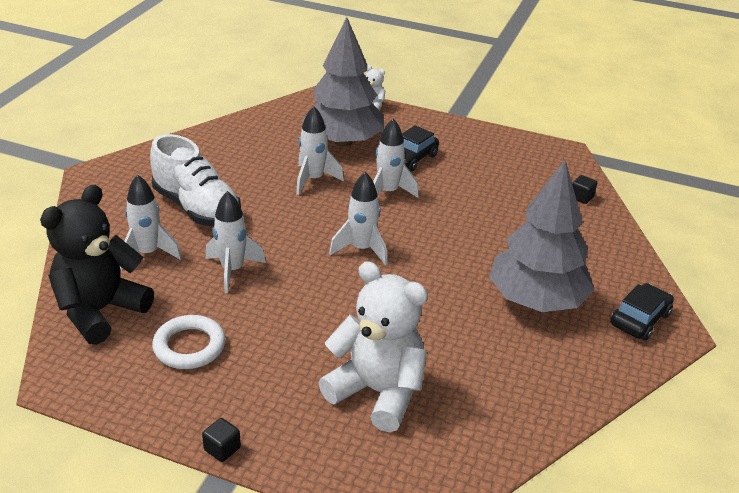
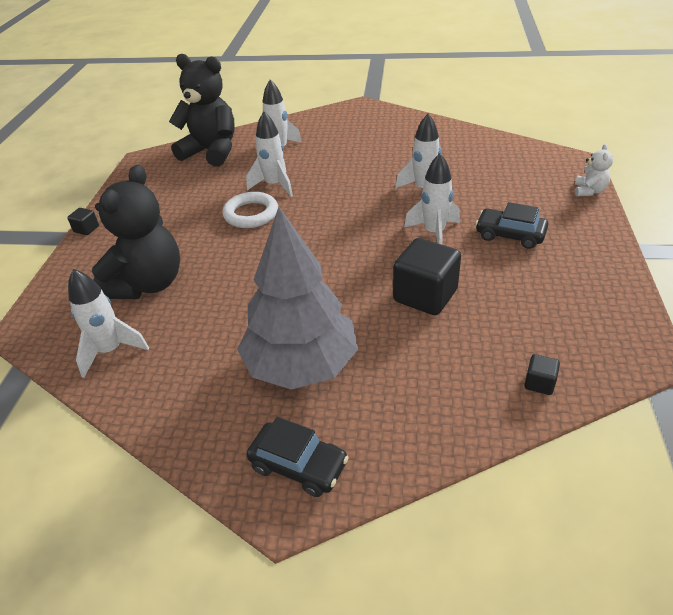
camera: 80 degrees right, 5 degrees up
white shoe [150,134,241,226] -> none
white ring [152,315,225,369] -> white ring moved to [222,192,278,228]
grey tree [302,17,384,147] -> none
white teddy bear [319,261,428,432] -> black teddy bear [92,164,180,299]
white rocket [329,172,388,265] -> white rocket moved to [68,269,149,378]
none -> black cube [393,238,461,315]

